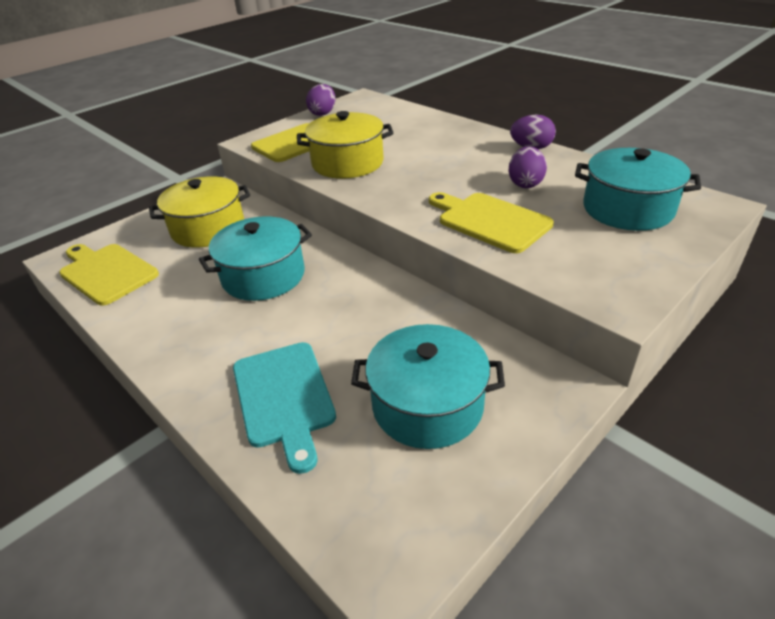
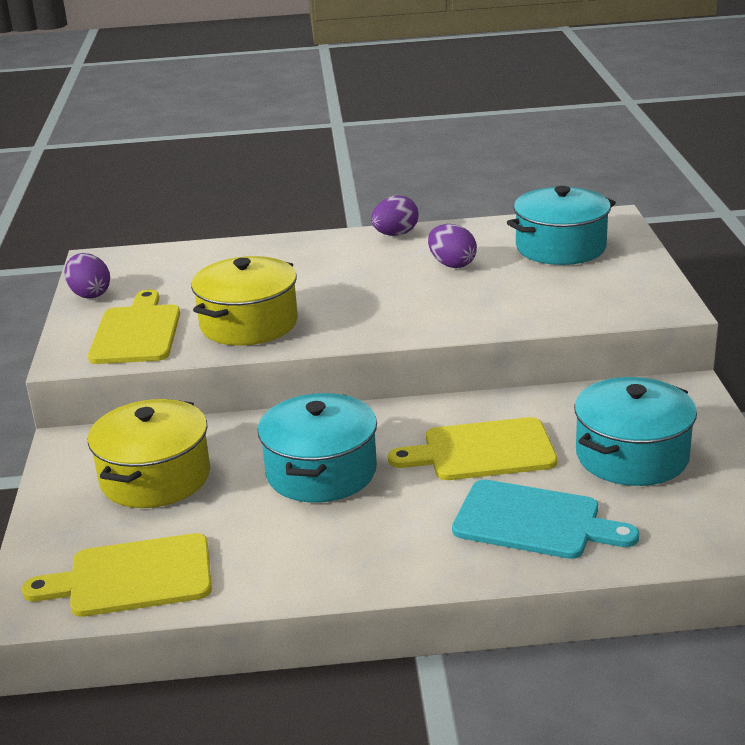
camera: 50 degrees left, 10 degrees down
yellow cutting board [429,192,554,253] -> yellow cutting board moved to [388,417,557,480]

